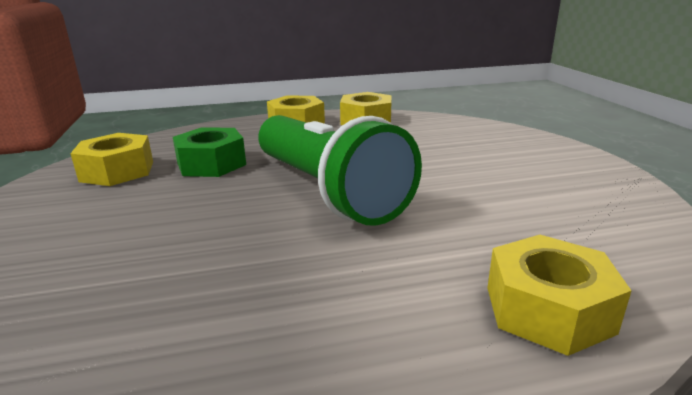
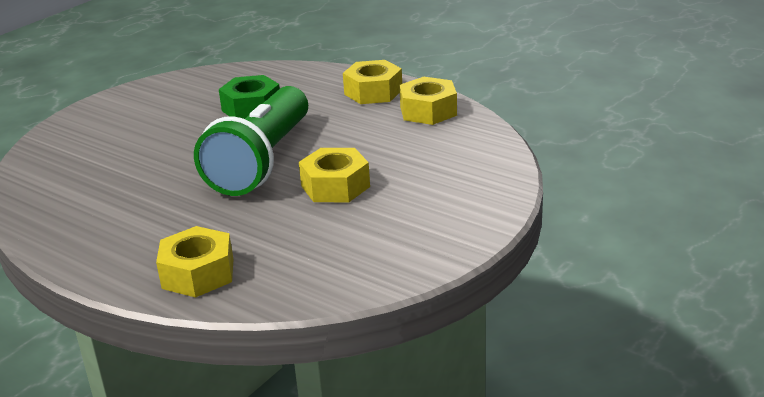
camera: 50 degrees right, 5 degrees up
yellow nut [70,133,153,186] -> yellow nut moved to [299,148,370,203]

